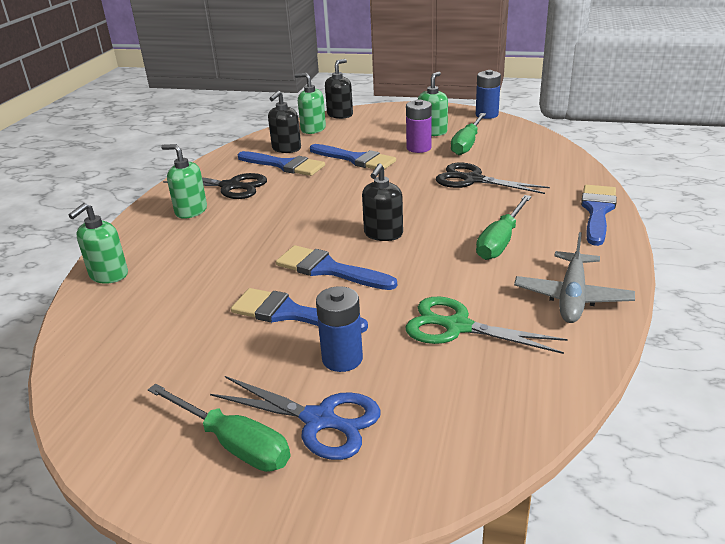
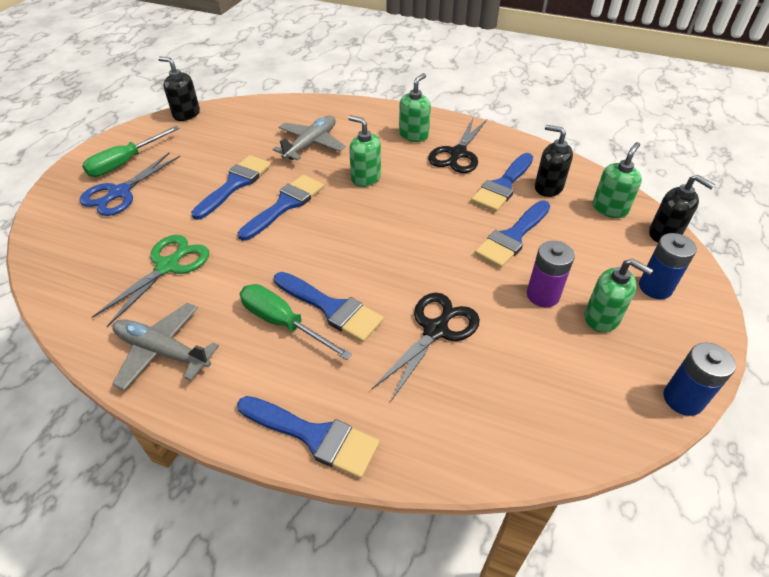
camera: 95 degrees right, 15 degrees up
green soap dispenser [68,203,128,284] -> green soap dispenser moved to [348,115,381,187]
blue battery [316,286,363,372] -> blue battery moved to [639,233,697,299]
black soap dispenser [362,163,403,241] -> black soap dispenser moved to [158,57,200,121]
green screwdriver [451,113,486,155] -> none
none -> grey plane [273,115,346,161]
none -> blue brush [274,272,384,342]

